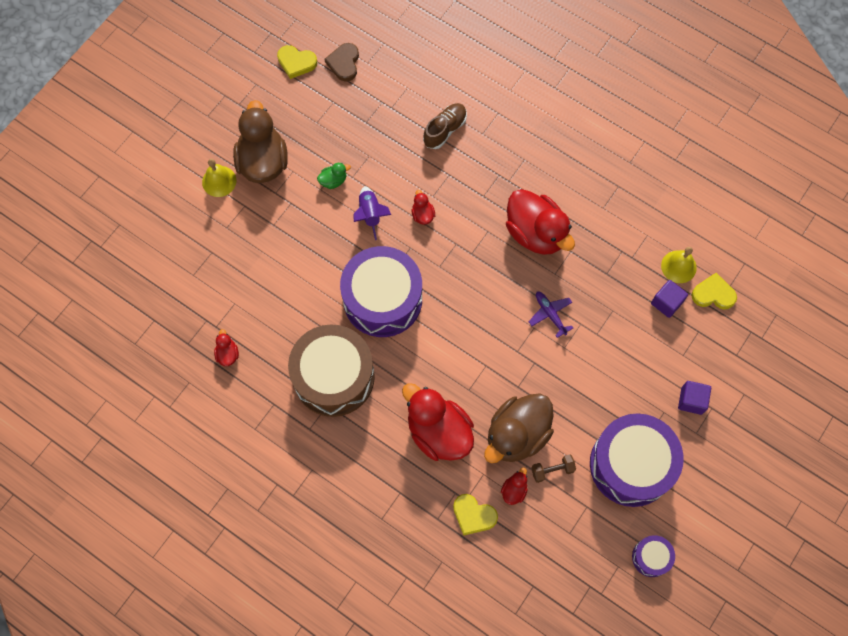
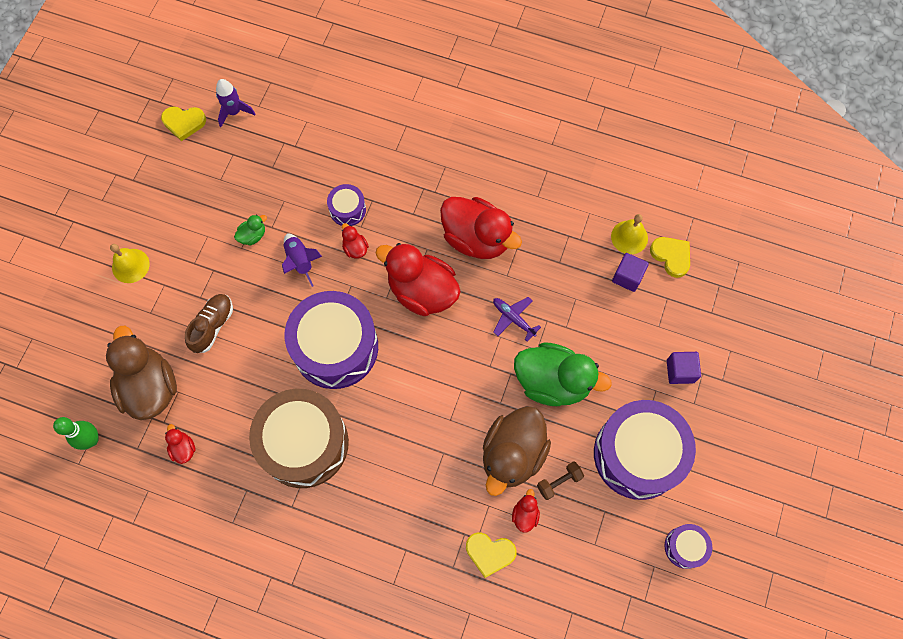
camera: 15 degrees left, 0 degrees up
brown duck [233,100,288,183] -> brown duck moved to [106,326,177,420]
brown heart [325,43,359,81] -> purple rocket [216,79,255,127]
red duck [402,383,474,461] -> red duck moved to [375,243,461,316]
brown shoe [423,103,467,149] -> brown shoe moved to [185,294,233,353]
yellow heart [692,273,737,309] -> yellow heart turned 60 degrees clockwise [650,237,690,278]
none -> green bowling pin [53,417,99,450]
none -> purple drum [327,184,366,226]
none -> green duck [514,342,612,406]

